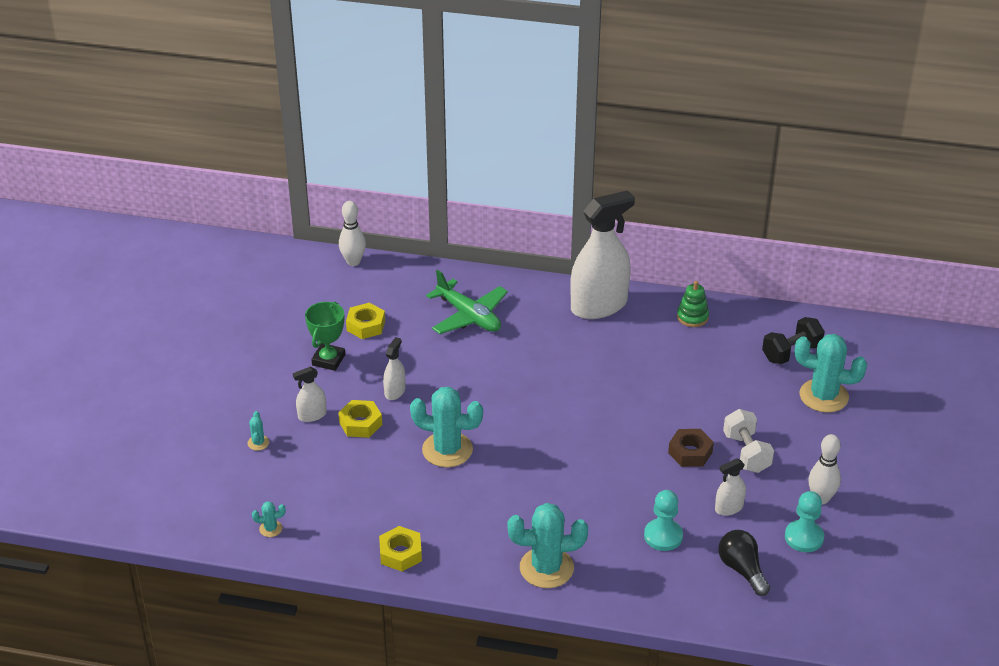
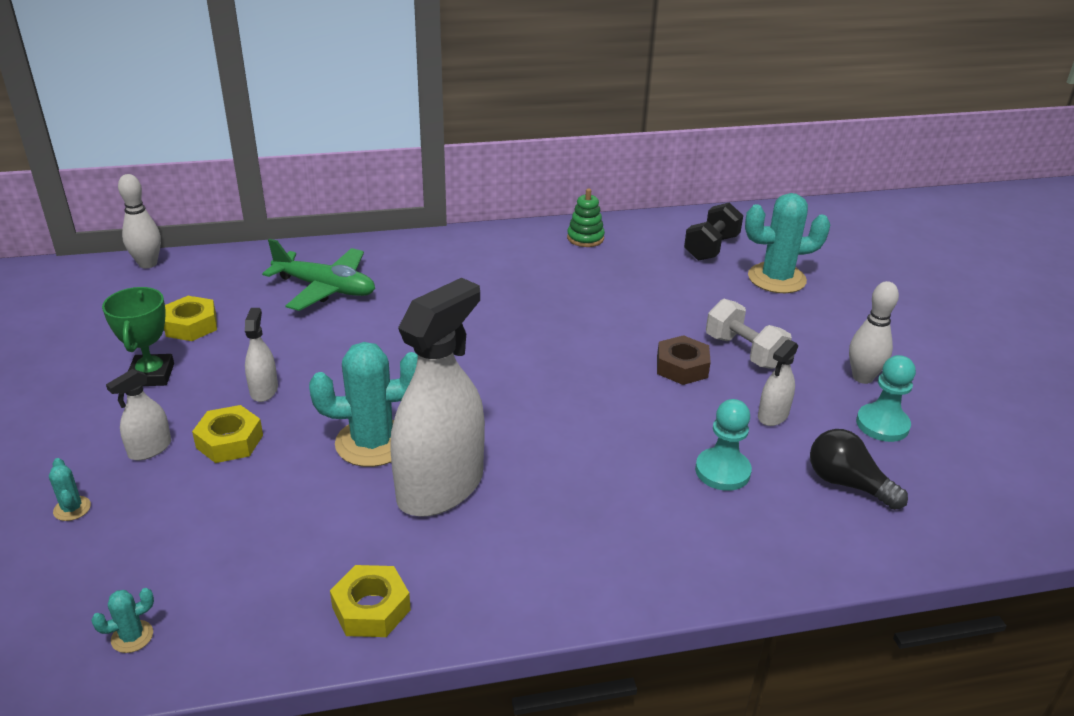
camera: 25 degrees left, 5 degrees down
turquoise cactus [507,503,588,588] -> none
white spray bottle [570,190,635,319] -> white spray bottle moved to [390,278,485,517]

